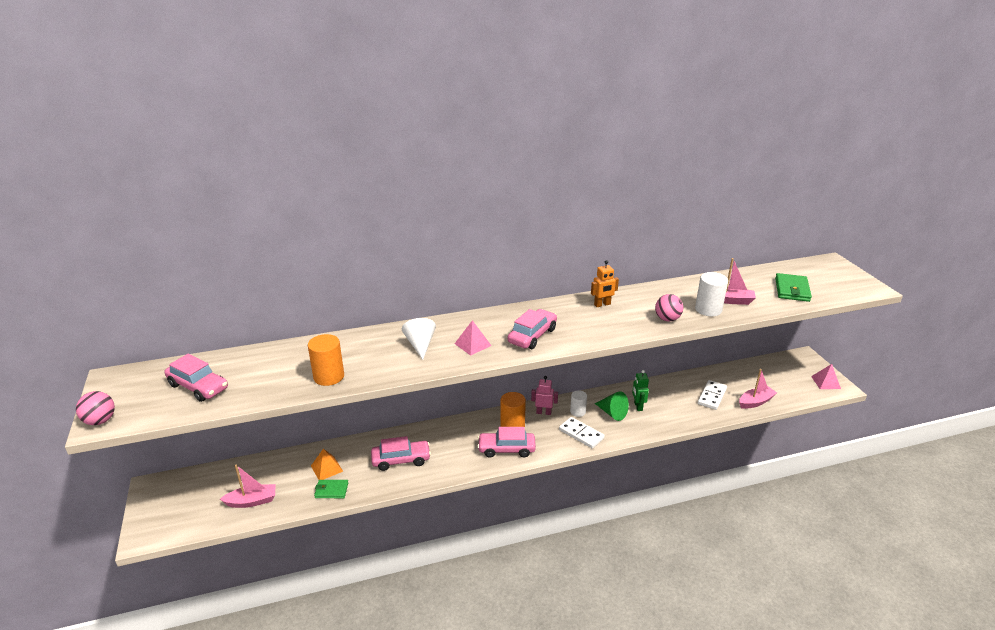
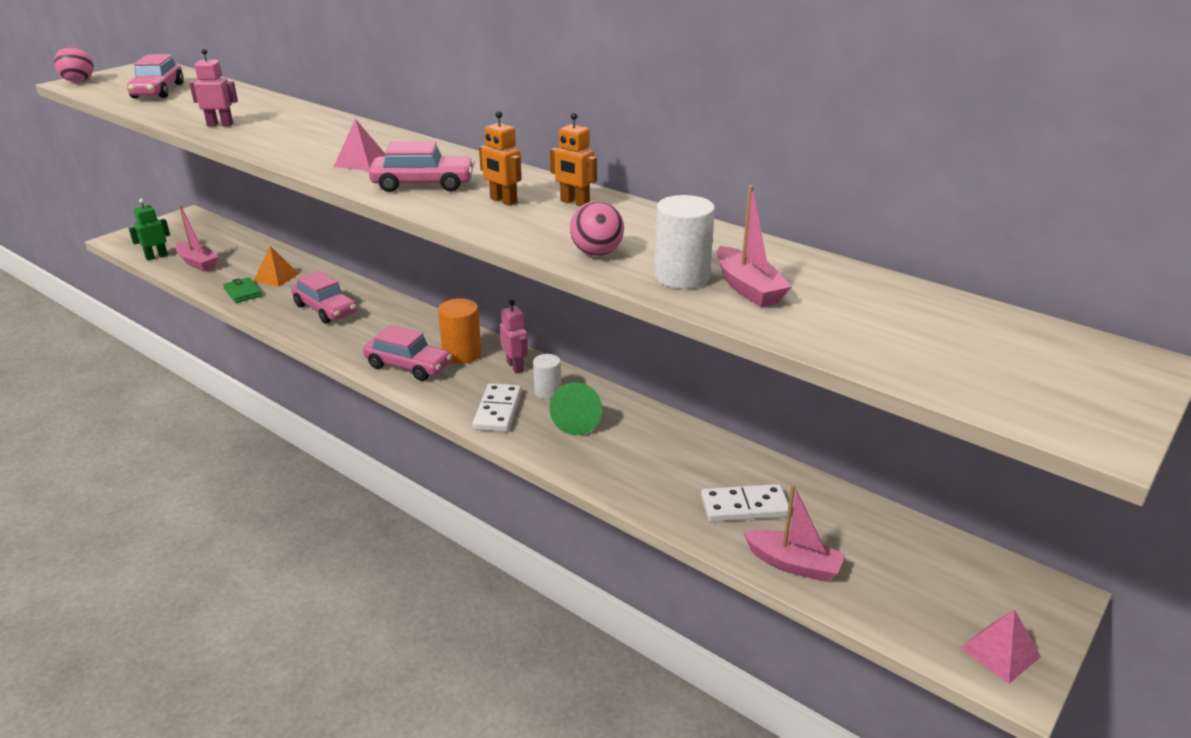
camera: 55 degrees right, 0 degrees up
orange cylinder [308,334,344,386] -> pink robot [189,49,238,126]
white cone [402,318,436,360] -> none
pink car [477,427,536,457] -> pink car turned 150 degrees clockwise [363,325,452,381]
green robot [632,370,649,411] -> green robot moved to [128,199,170,261]
green wallet [775,273,812,302] -> none
none -> orange robot [479,111,522,206]

